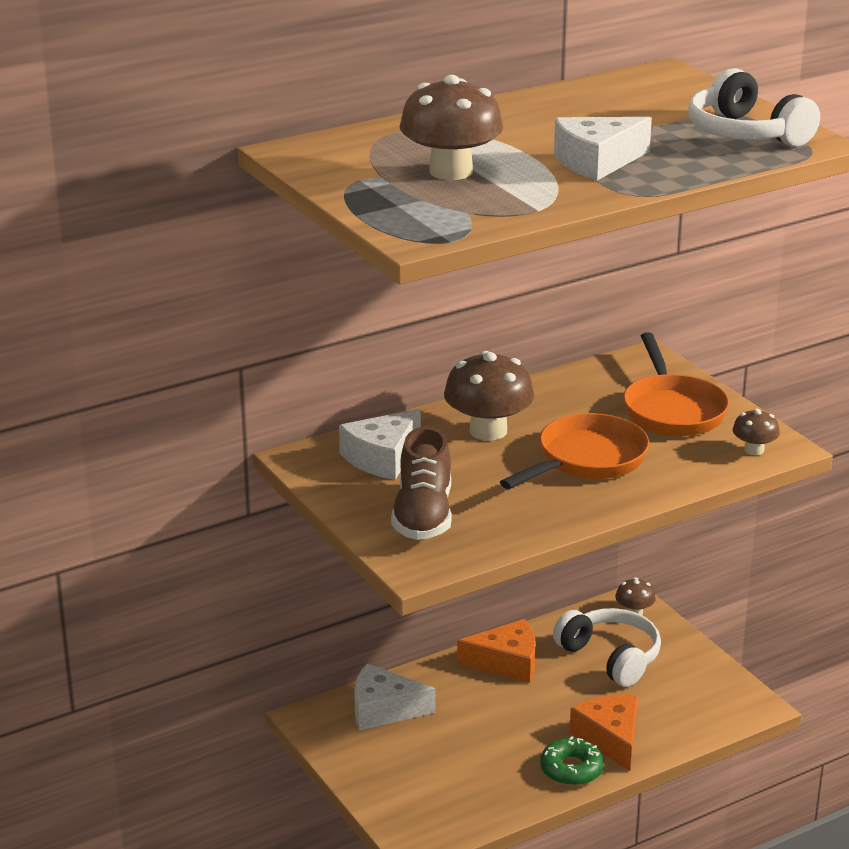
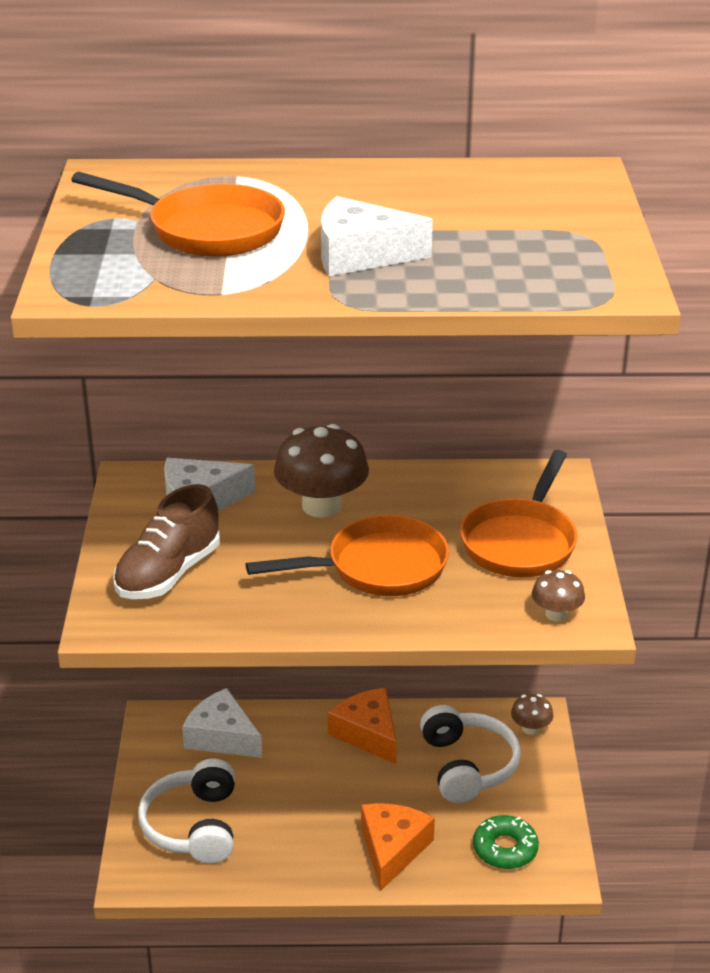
camera: 30 degrees right, 5 degrees up
brown mushroom [400,75,503,180] -> orange pan [71,172,285,257]
orange cheese [457,619,536,683] -> orange cheese turned 150 degrees counterclockwise [328,688,397,764]
green donut [540,736,604,786] -> green donut moved to [473,815,539,869]
white headphones [688,68,820,147] -> white headphones moved to [138,758,235,864]

